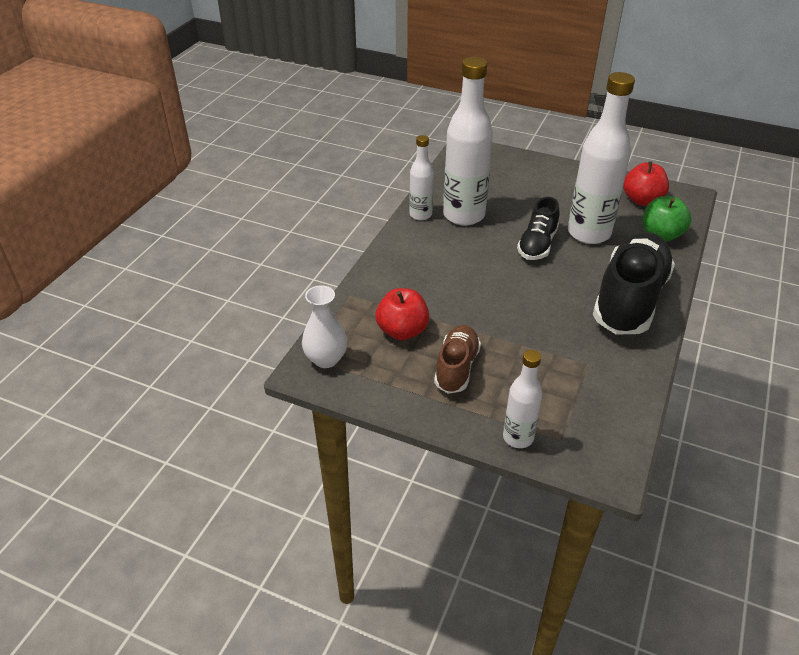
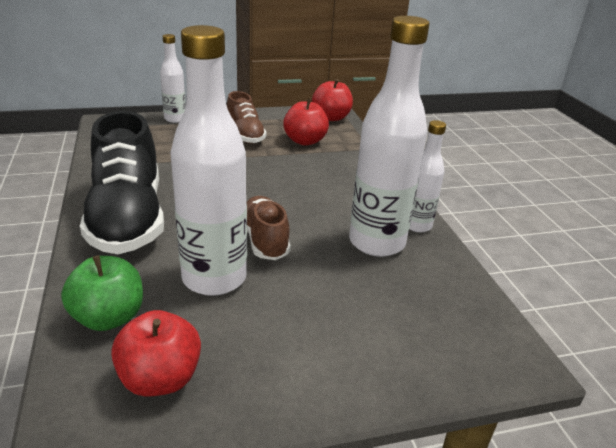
camera: 140 degrees right, 10 degrees down
white vase [302,285,347,368] -> red apple [312,79,353,121]
black shoe [517,197,560,260] -> brown shoe [246,196,291,260]

